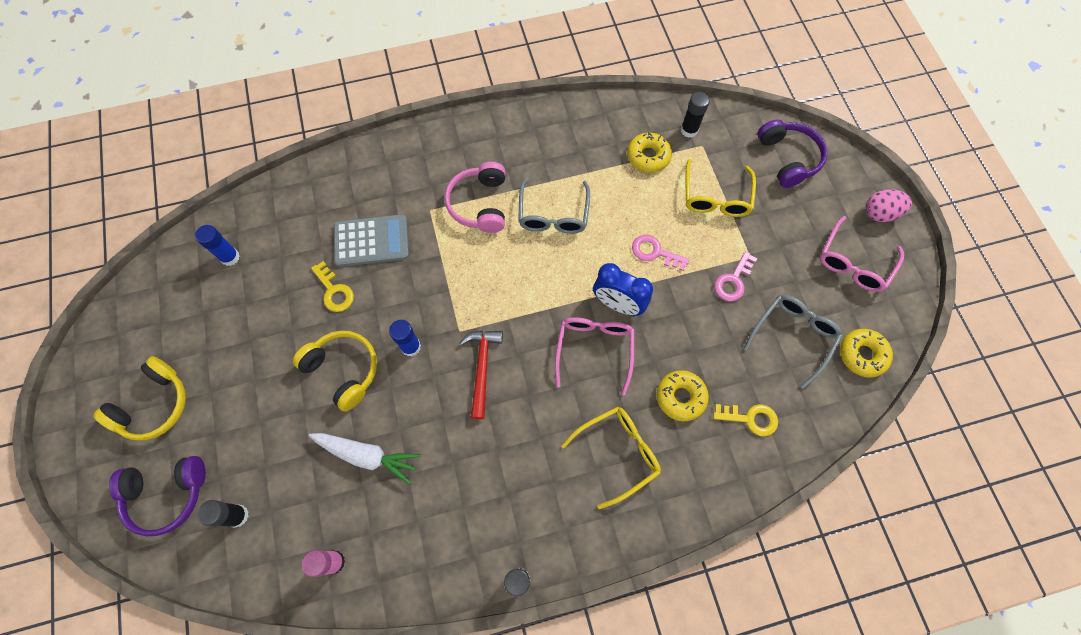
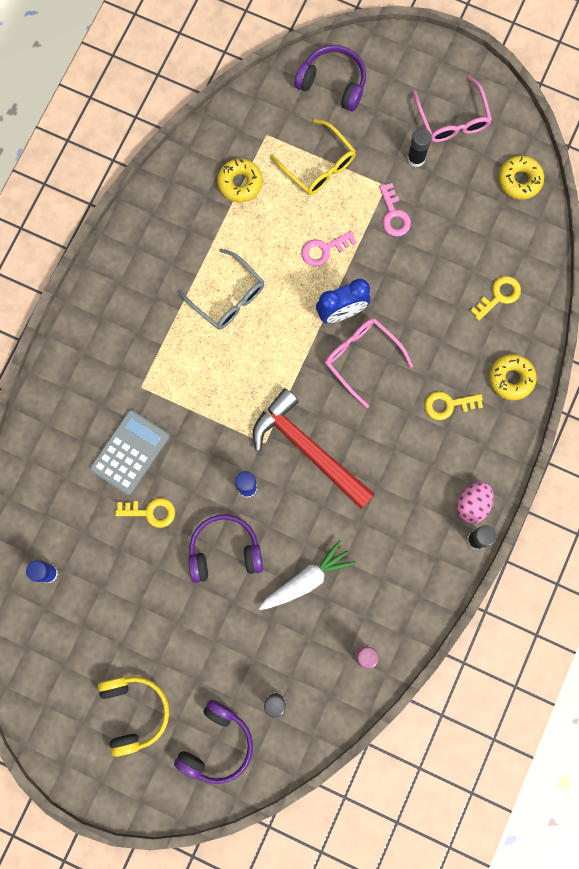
camera: 50 degrees left, 10 degrees up
yellow headphones [293,331,377,412] -> purple headphones [188,514,263,583]
pink headphones [445,162,505,233] -> none
red hammer [460,331,503,419] -> red hammer [253,388,375,509], size x1.63
yellow glasses [561,406,661,509] -> yellow key [425,391,483,420]
yellow donut [657,370,709,421] -> yellow donut moved to [489,354,537,400]
black glue stick [681,92,710,138] -> black glue stick moved to [407,128,432,167]
grey glasses [744,295,843,389] -> none
pink egg [866,190,912,222] -> pink egg moved to [457,482,493,523]

